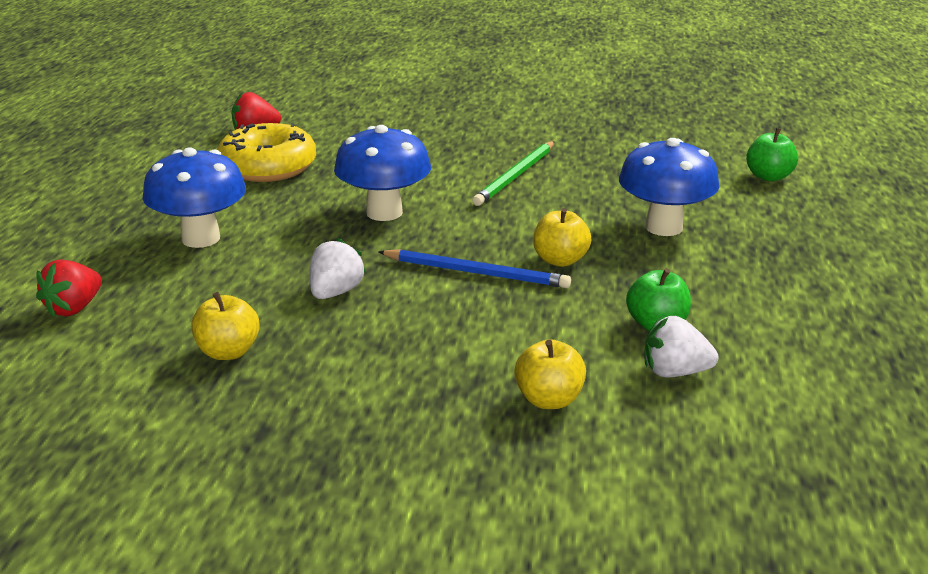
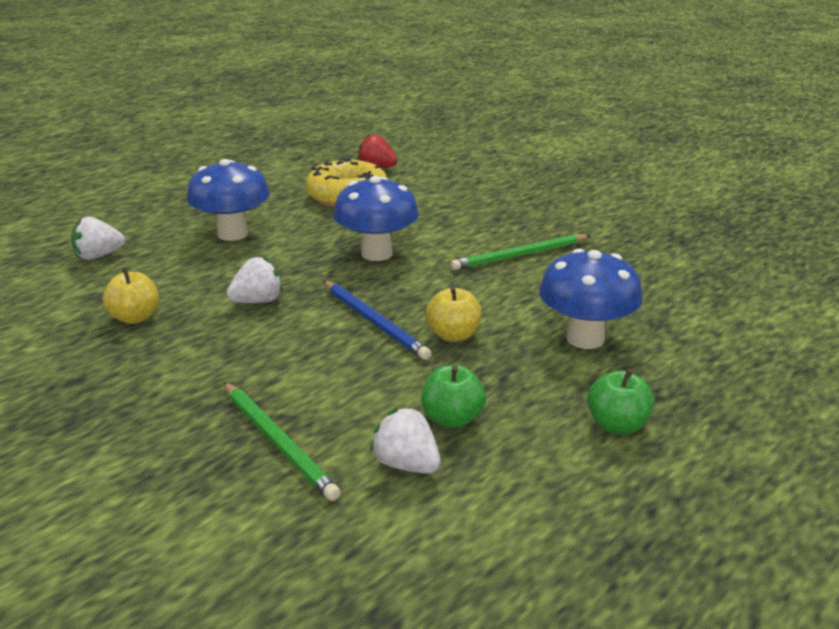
camera: 35 degrees right, 0 degrees up
red strawberry [36,259,102,317] -> white strawberry [71,217,125,260]
yellow apple [514,339,586,409] -> green pencil [224,382,341,501]
green apple [746,128,798,181] -> green apple moved to [587,369,654,434]

